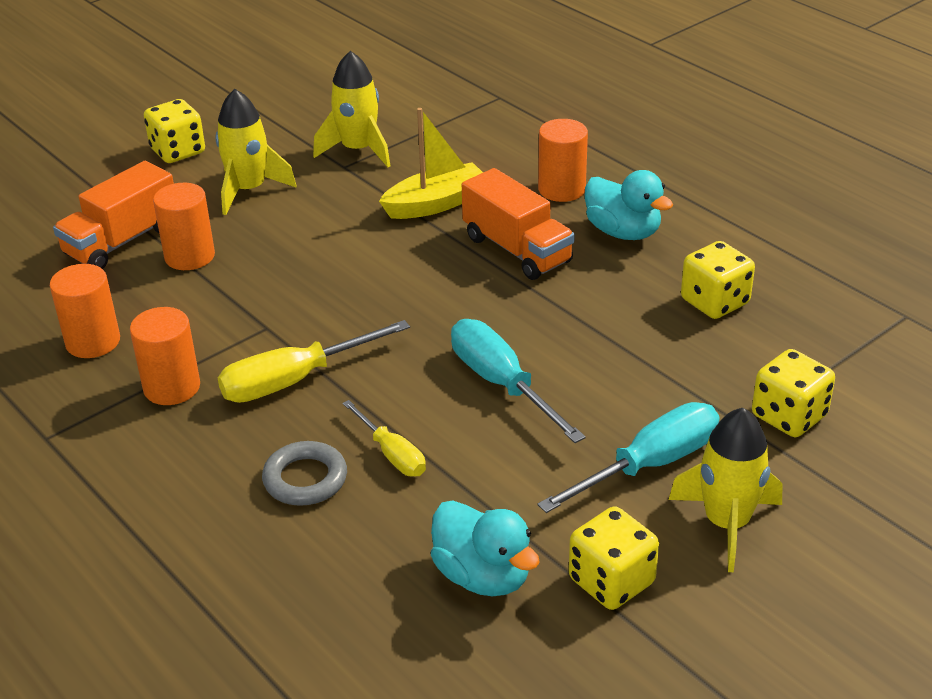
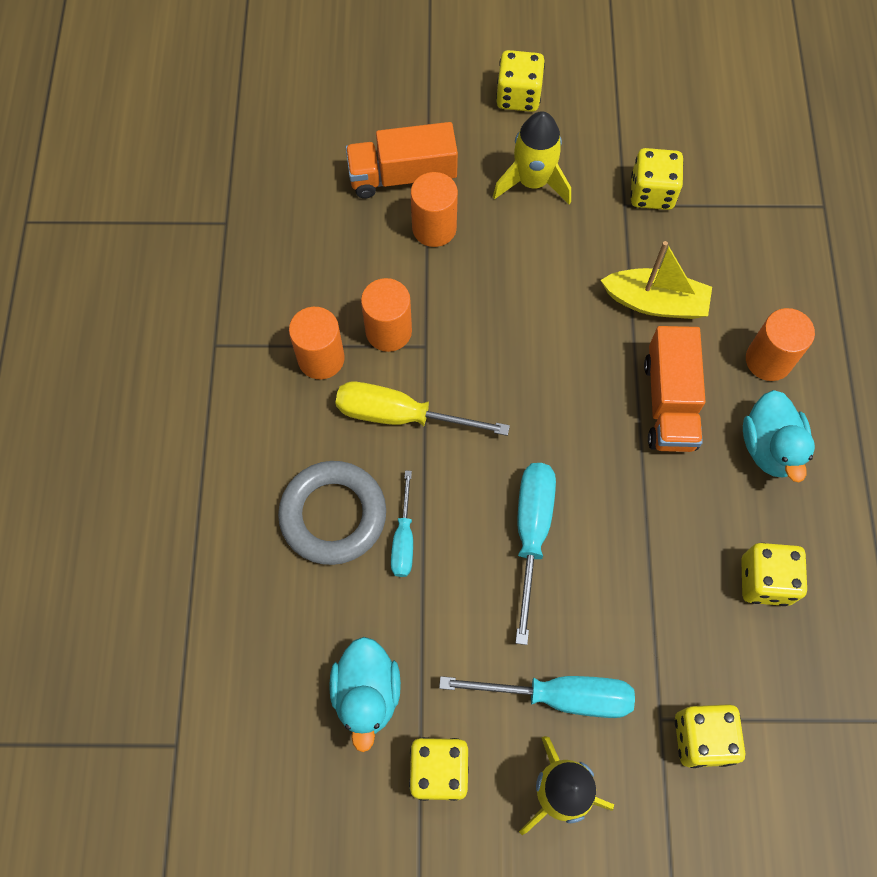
camera: 40 degrees right, 30 degrees up
orange cylinder [50,264,120,358] -> orange cylinder moved to [361,278,412,352]
grey ring [262,441,347,506] -> grey ring [278,461,386,565], size x1.55
yellow rocket [313,51,391,167] -> yellow dice [630,148,684,210]
yellow screwdriver [342,400,426,477] -> turquoise screwdriver [391,470,413,577]

